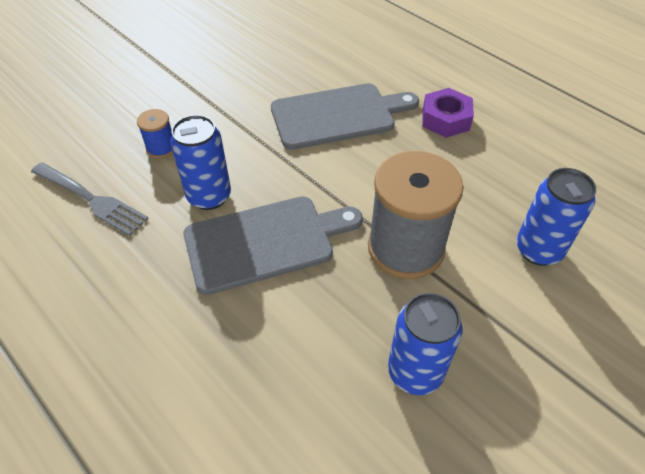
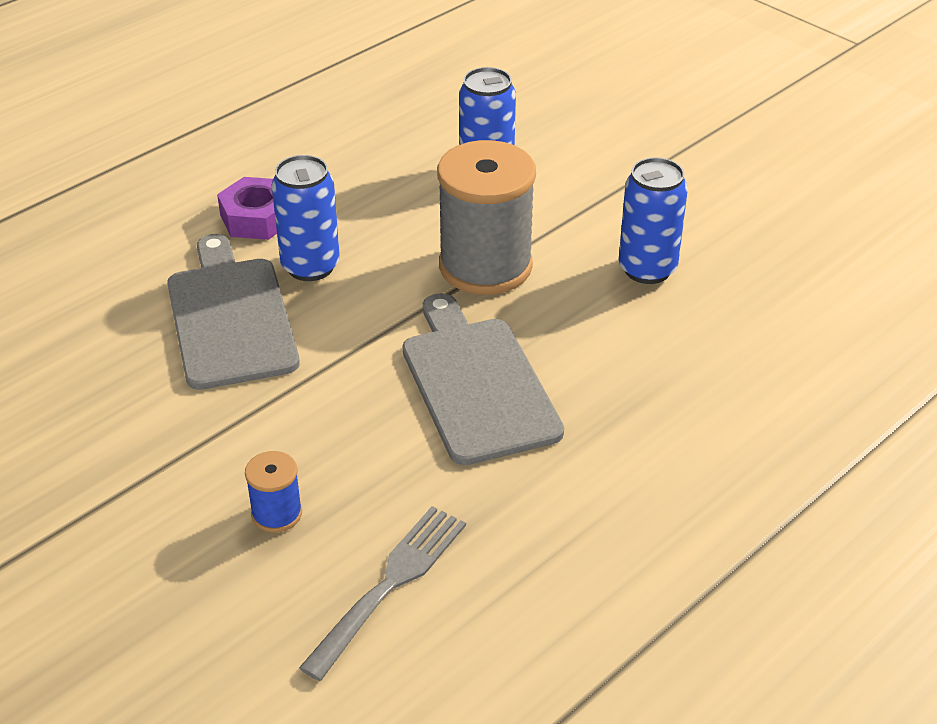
camera: 90 degrees left, 10 degrees down
blue can [170,115,231,210] -> blue can moved to [272,155,340,281]

